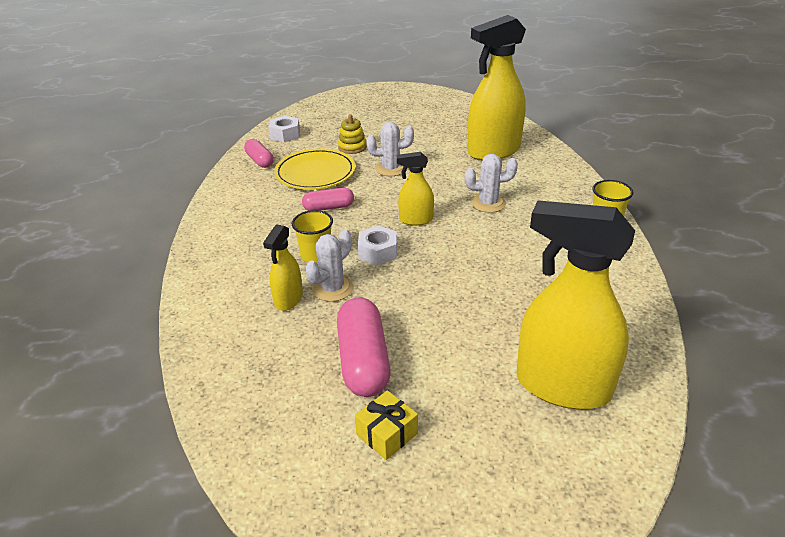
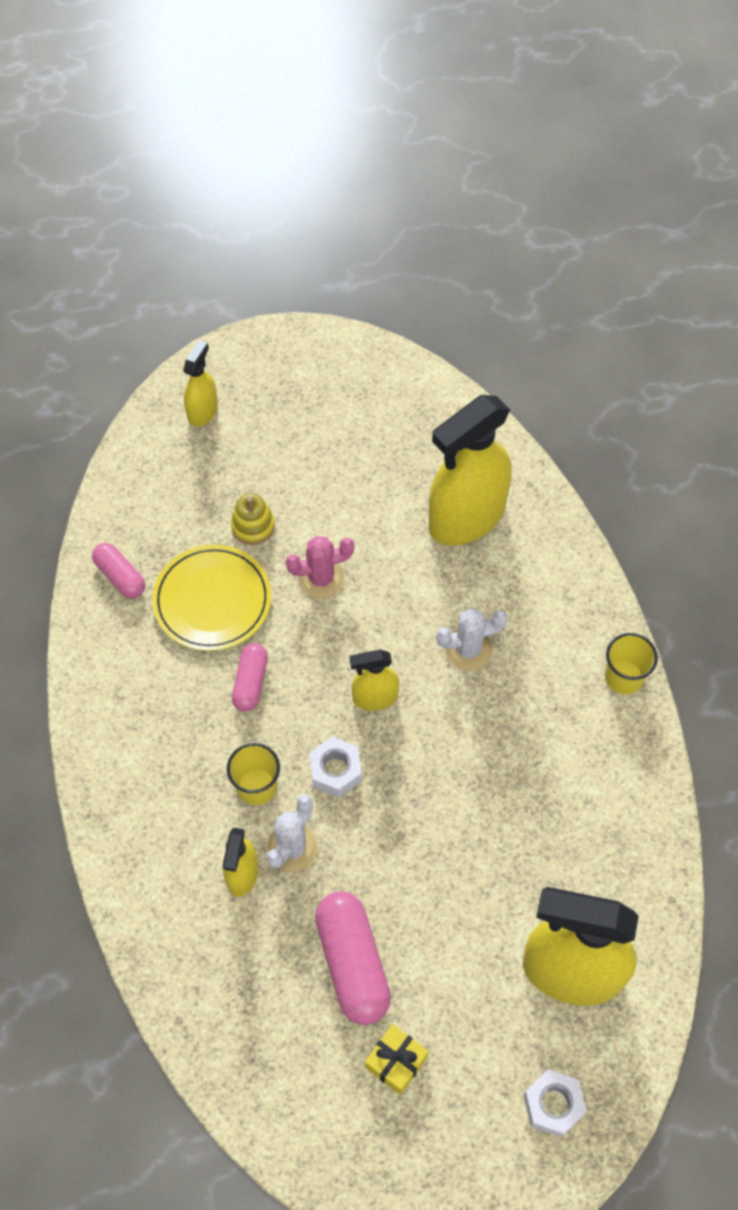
camera: 10 degrees left, 25 degrees up
white nut [269,116,300,142] -> white nut moved to [524,1069,587,1137]
pink capsule [302,188,354,211] -> pink capsule turned 60 degrees counterclockwise [232,643,268,712]
white cactus [366,122,414,176] -> pink cactus [286,536,354,599]
none -> yellow spray bottle [183,340,218,427]

